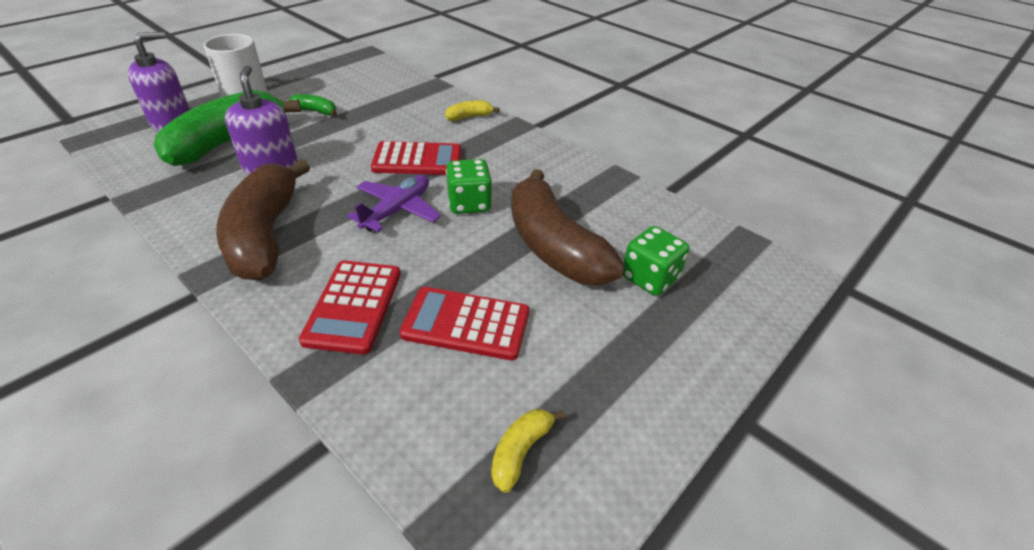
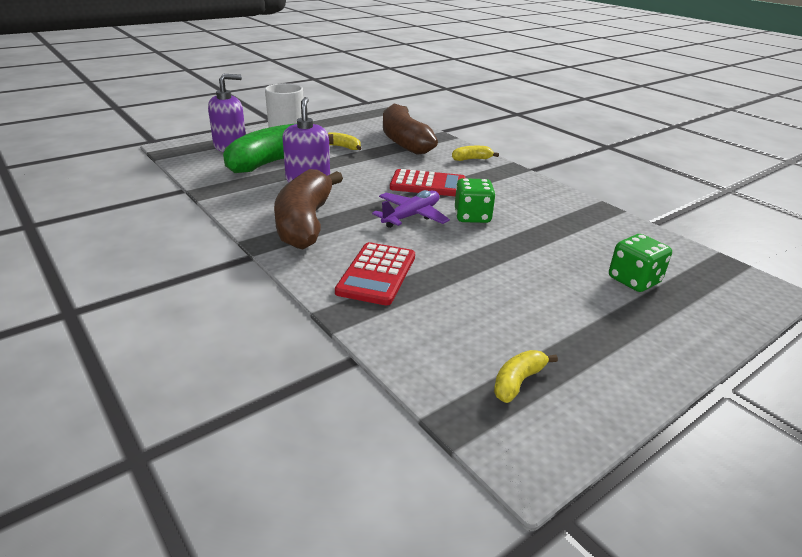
camera: 10 degrees right, 10 degrees down
green banana [288,94,337,116] -> yellow banana [328,132,362,150]
red calculator [399,287,529,360] -> none
brown banana [511,169,625,285] -> brown banana moved to [383,103,438,155]

